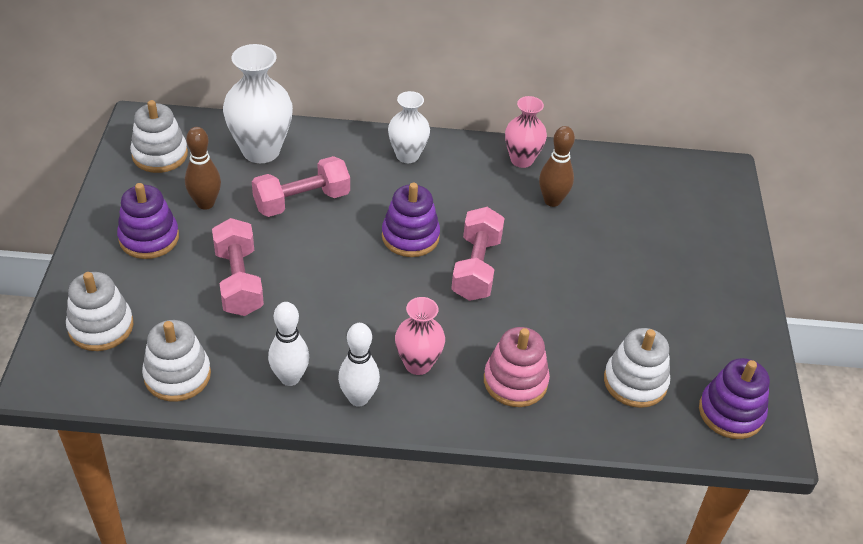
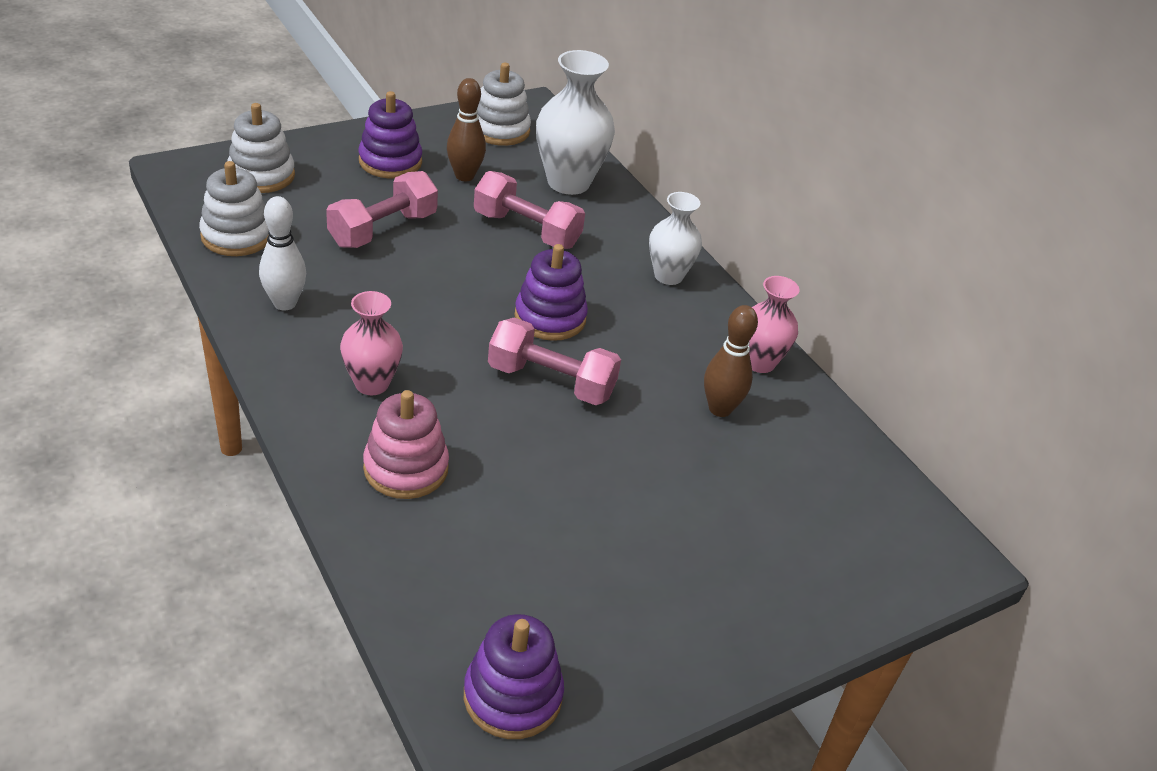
camera: 55 degrees right, 5 degrees down
white bowling pin [338,323,380,407] -> none
pink dumbbell [451,207,505,301] -> pink dumbbell turned 45 degrees clockwise [488,317,621,405]
white stacking toy [604,328,670,408] -> none

